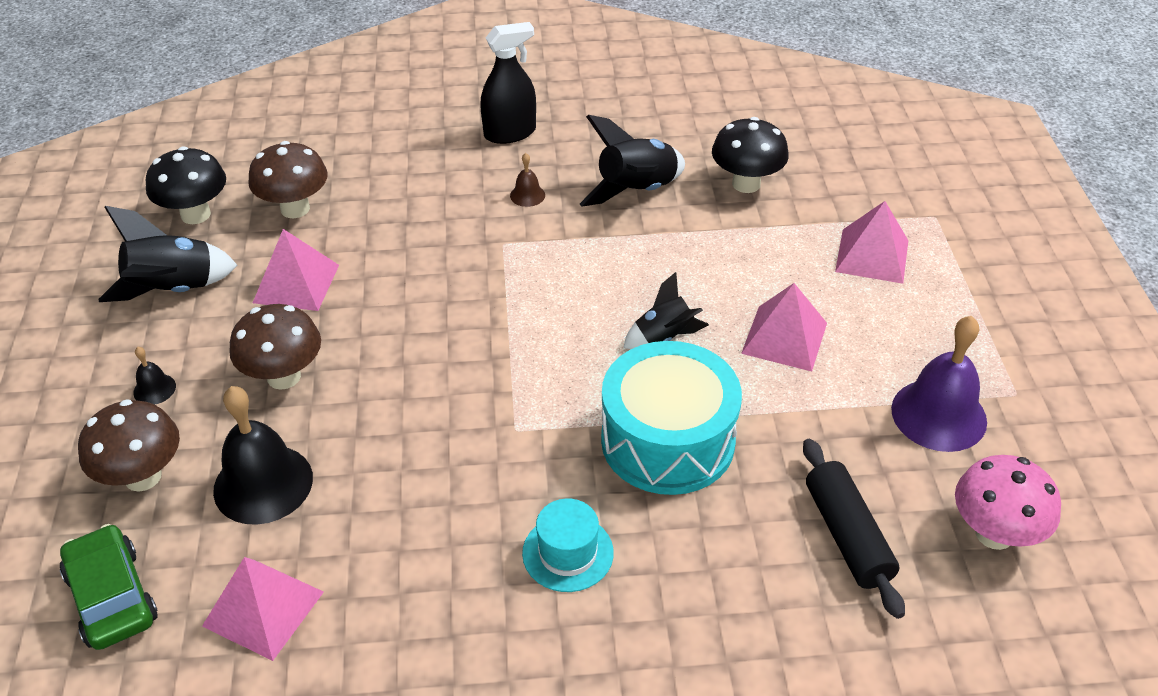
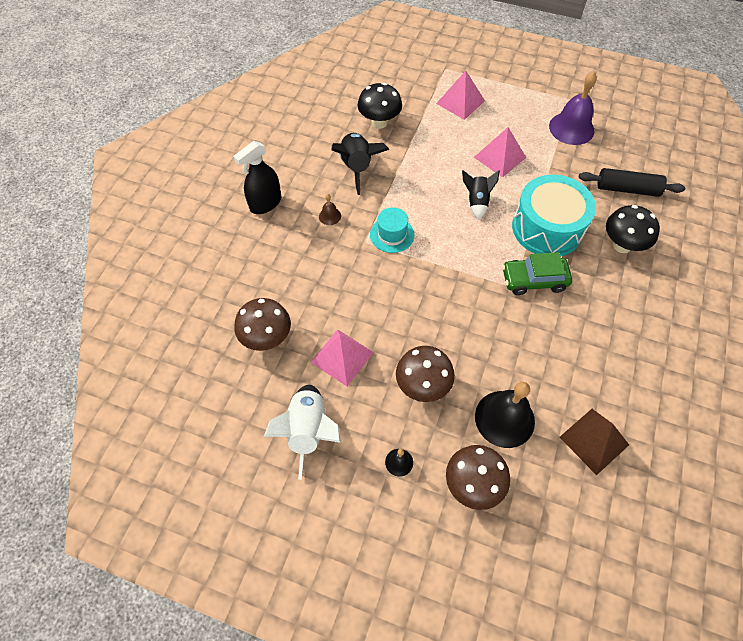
camera: 65 degrees left, 15 degrees up
green car [60,524,158,650] -> green car moved to [502,252,572,295]
black rocket [98,206,237,302] -> white rocket [264,385,341,480]
black mushroom [146,147,226,224] -> black mushroom moved to [606,205,660,253]
pink pyramid [202,557,324,661] -> brown pyramid [560,409,629,475]
black spray bottle [480,22,536,144] -> black spray bottle turned 135 degrees counterclockwise [233,141,281,214]
turquoise hat [522,499,614,592] -> turquoise hat moved to [370,207,414,253]
pink mushroom [955,455,1061,550] -> none

